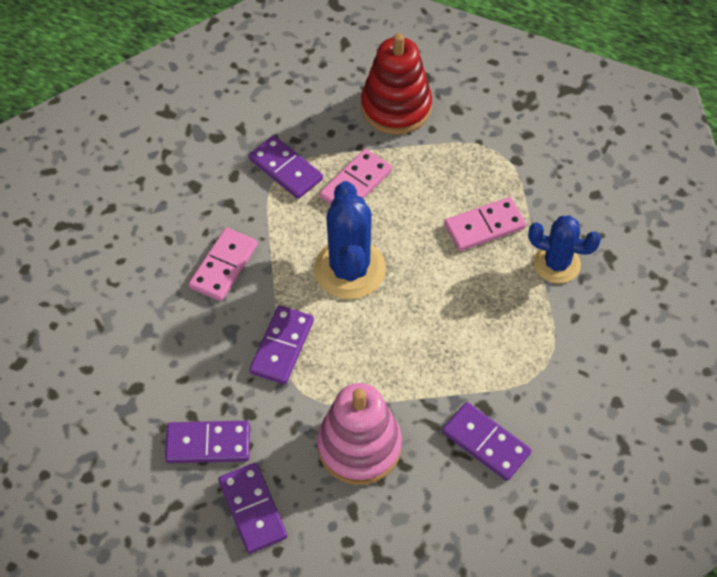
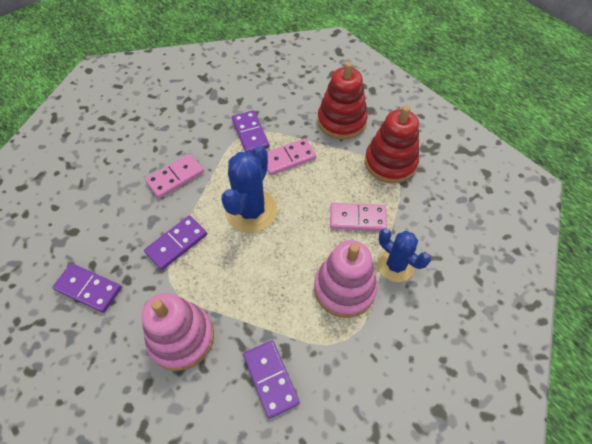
camera: 25 degrees right, 0 degrees up
purple domino [218,463,287,554] -> none
none -> pink stacking toy [314,240,377,318]
none -> red stacking toy [365,105,419,184]

